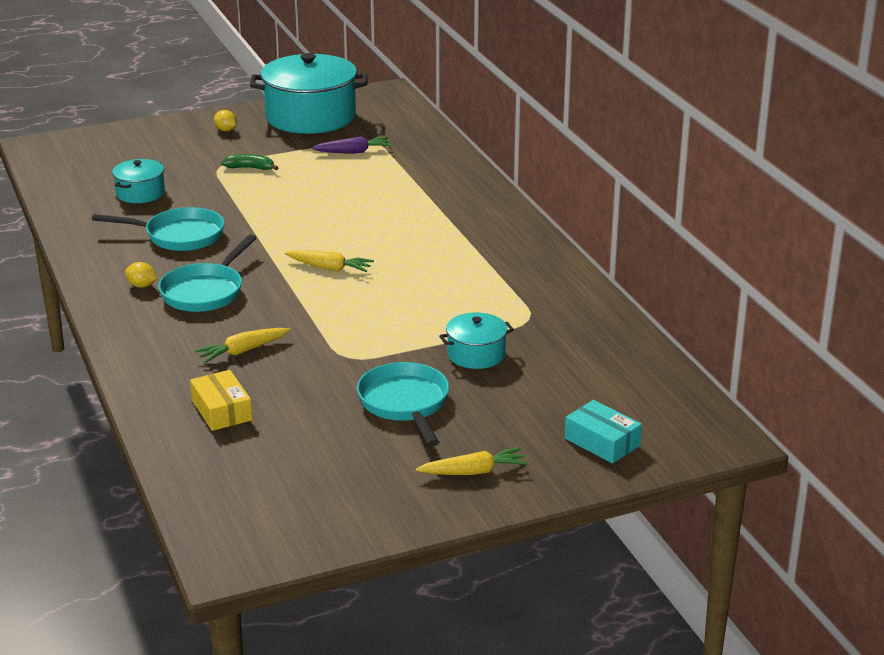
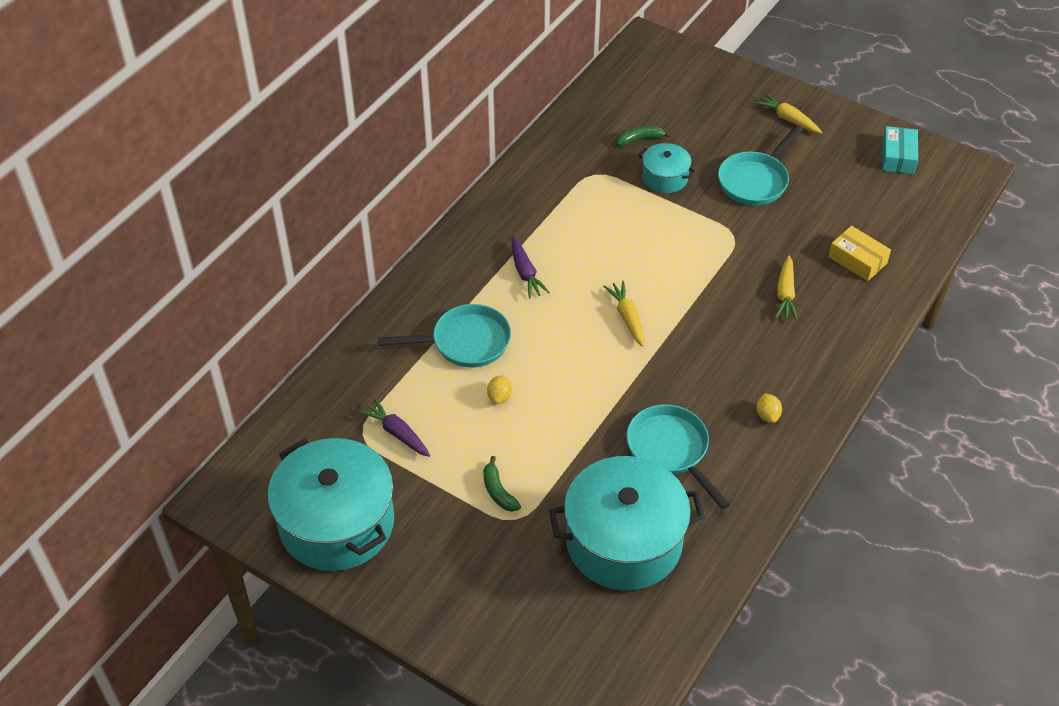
camera: 125 degrees left, 20 degrees up
turquoise pot [112,159,165,203] -> turquoise pot [549,456,705,591], size x2.05
turquoise pan [158,234,257,312] -> turquoise pan moved to [378,304,511,368]
yellow box [190,370,253,431] -> yellow box turned 75 degrees counterclockwise [828,226,891,281]
yellow carrot [194,328,290,363] -> yellow carrot turned 75 degrees clockwise [775,255,798,320]
yellow lemon [214,110,237,132] -> yellow lemon moved to [487,375,512,404]
turquoise box [565,400,642,464] -> turquoise box moved to [882,126,918,174]
none -> purple carrot [512,236,550,299]
none -> green banana [617,126,671,146]

